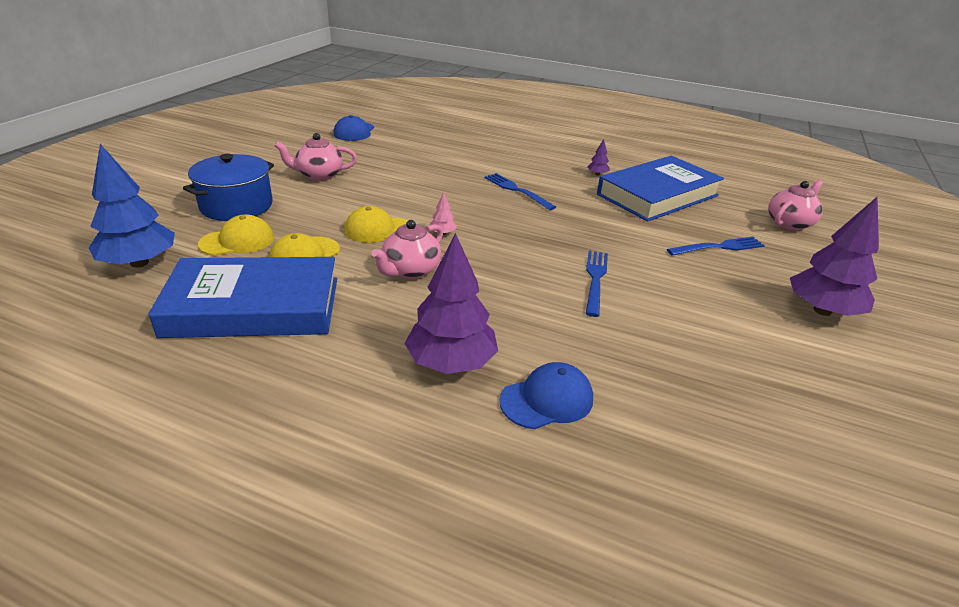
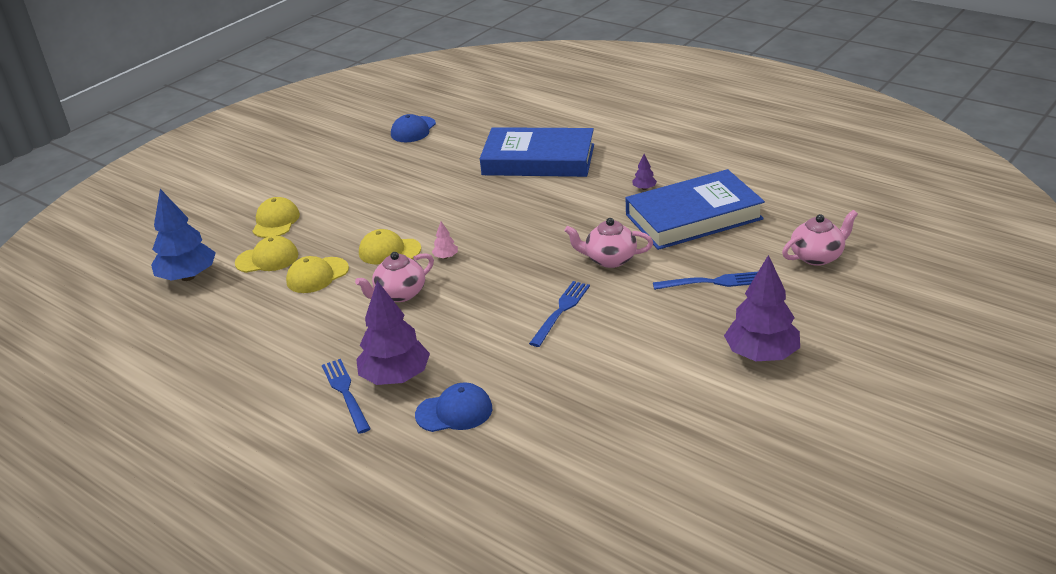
camera: 20 degrees right, 0 degrees up
blue book [148,257,337,338] -> blue book moved to [480,127,594,177]
blue pot [183,154,274,221] -> yellow cap [253,197,300,238]
pink teapot [275,133,357,181] -> pink teapot moved to [564,218,653,268]
blue fork [485,173,556,210] -> blue fork moved to [322,359,371,434]

